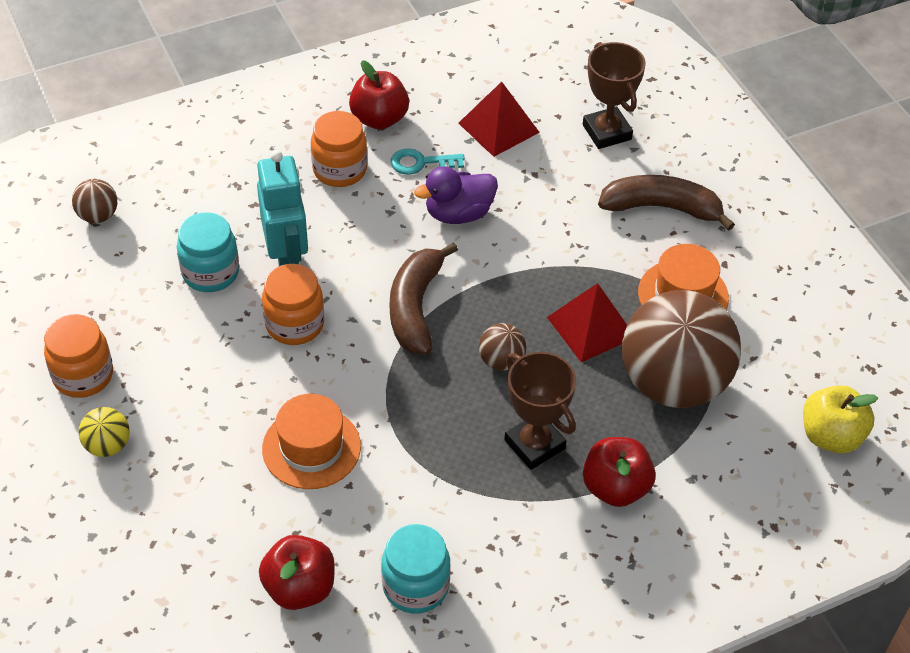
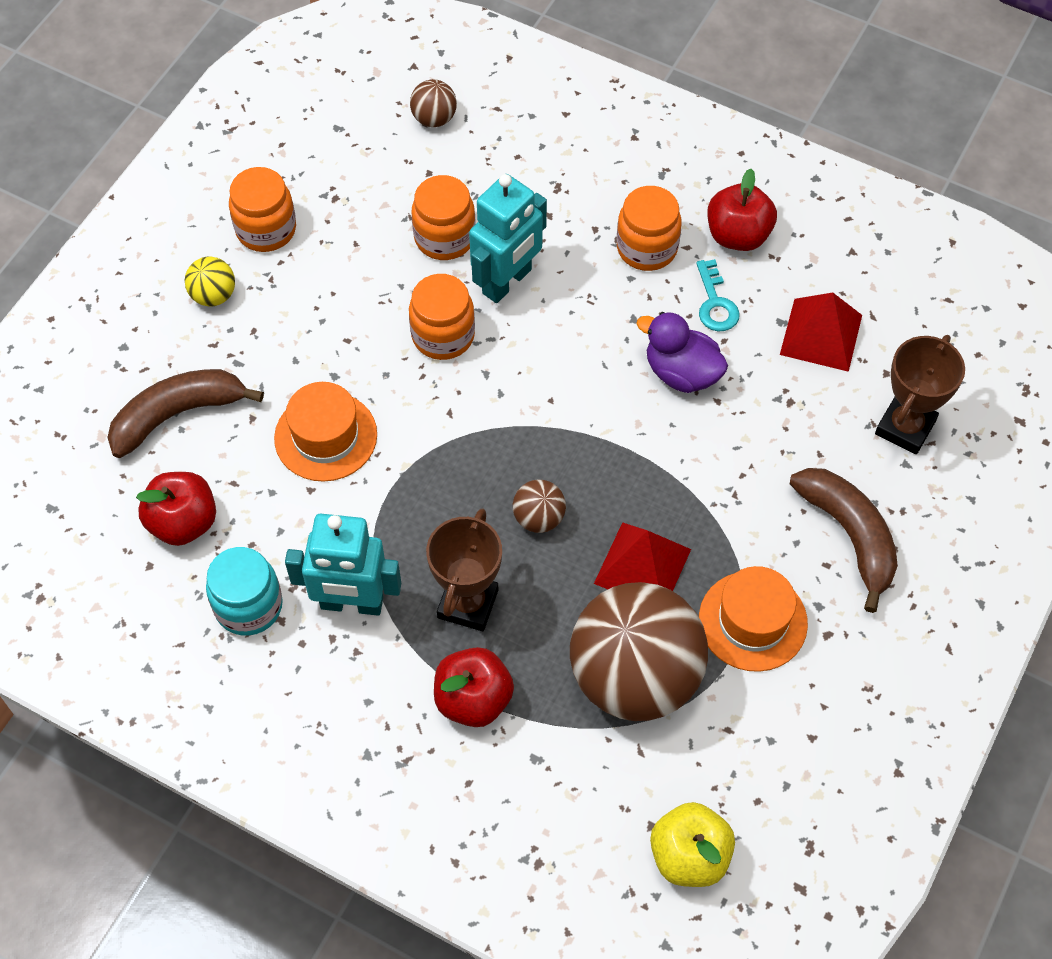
camera: 55 degrees right, 10 degrees up
turquoise jar [177,212,239,292] -> orange jar [412,175,476,260]
brown banana [390,242,458,354] -> brown banana moved to [107,369,264,458]
turquoise key [391,148,465,175] -> turquoise key turned 150 degrees counterclockwise [696,259,740,331]
none -> turquoise robot [285,514,401,616]

